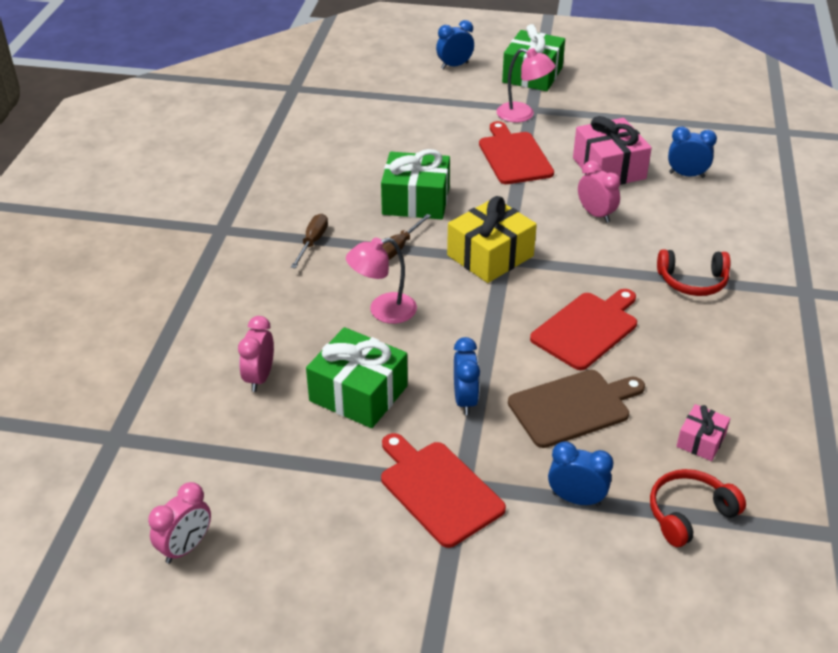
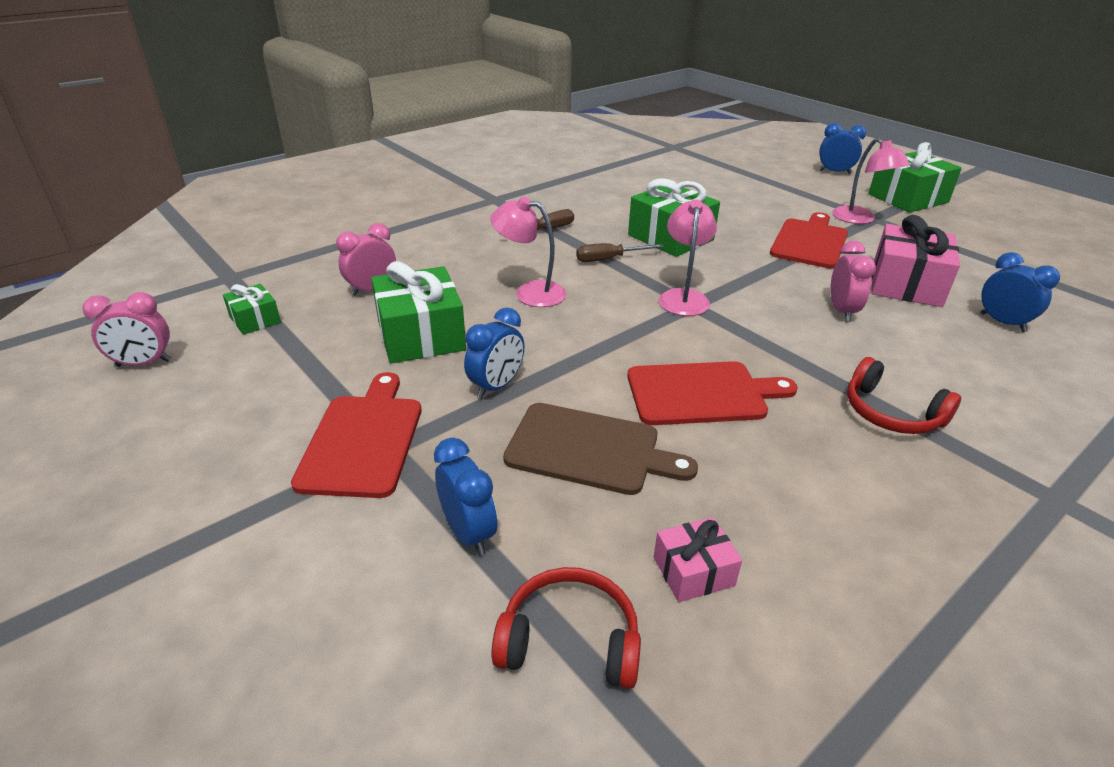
camera: 40 degrees right, 5 degrees down
yellow gift [447,196,537,283] -> pink lamp [658,199,717,316]
none -> green gift [223,284,281,335]

